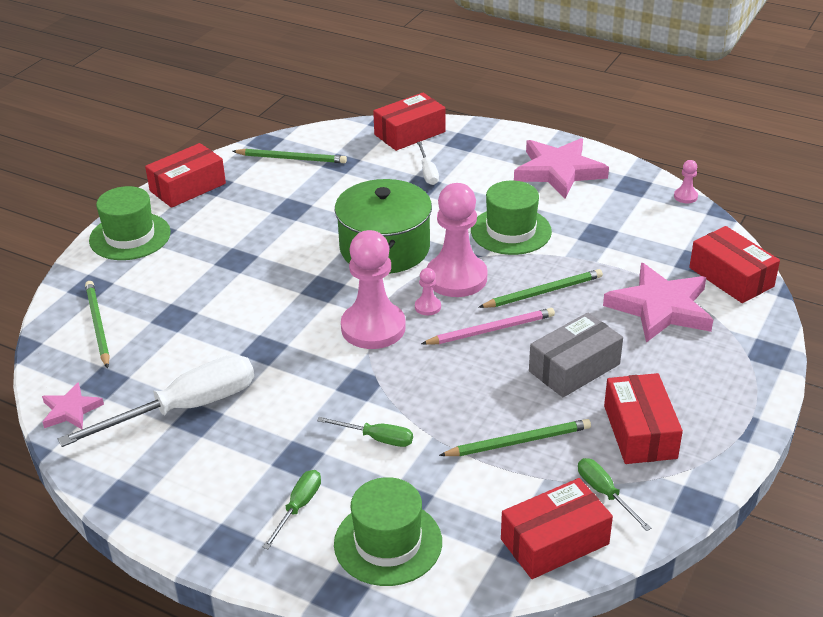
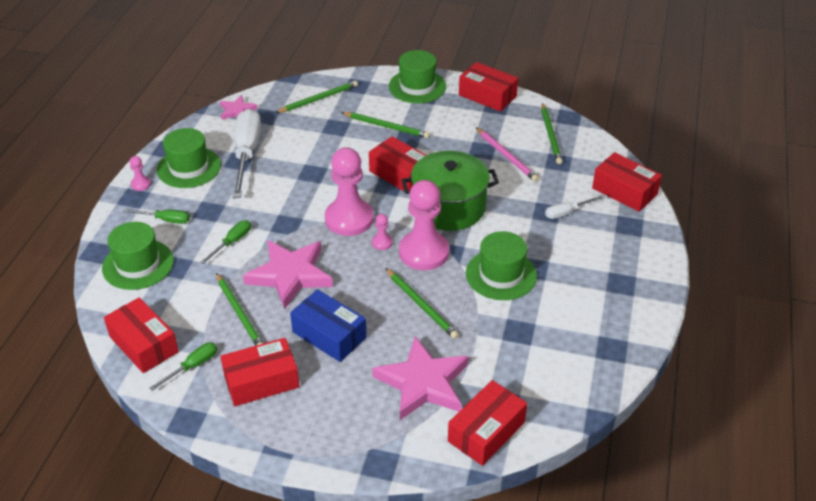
camera: 75 degrees right, 5 degrees up
white screwdriver [58,355,254,447] -> white screwdriver turned 135 degrees counterclockwise [233,109,261,198]
green screwdriver [317,417,413,447] -> green screwdriver turned 150 degrees counterclockwise [201,220,251,264]
pink pencil [421,308,555,345] -> pink pencil moved to [476,128,539,182]
pink star [514,138,609,199] -> pink star moved to [243,240,333,309]
grey box [529,313,623,397] -> blue box [290,289,367,362]
pink pawn [674,160,698,203] -> pink pawn moved to [130,156,151,191]
none -> green hat [157,128,221,188]
none -> green pencil [341,112,430,138]
none -> red box [369,136,427,191]

